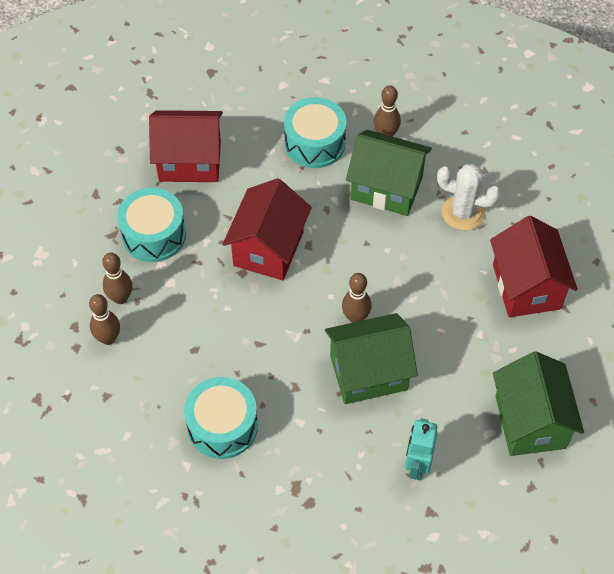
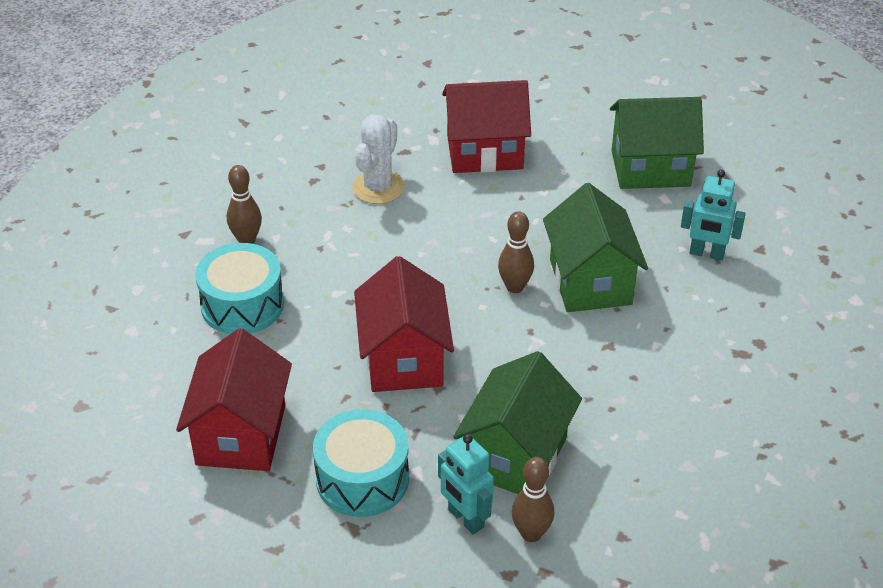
camera: 85 degrees left, 15 degrees down
brown bowling pin [102,253,132,304] -> turquoise robot [438,434,494,534]
turquoise drum [184,377,258,459] -> none
red house [223,178,312,280] -> red house turned 60 degrees clockwise [354,256,454,392]
green house [346,130,432,216] -> green house moved to [453,351,582,494]

